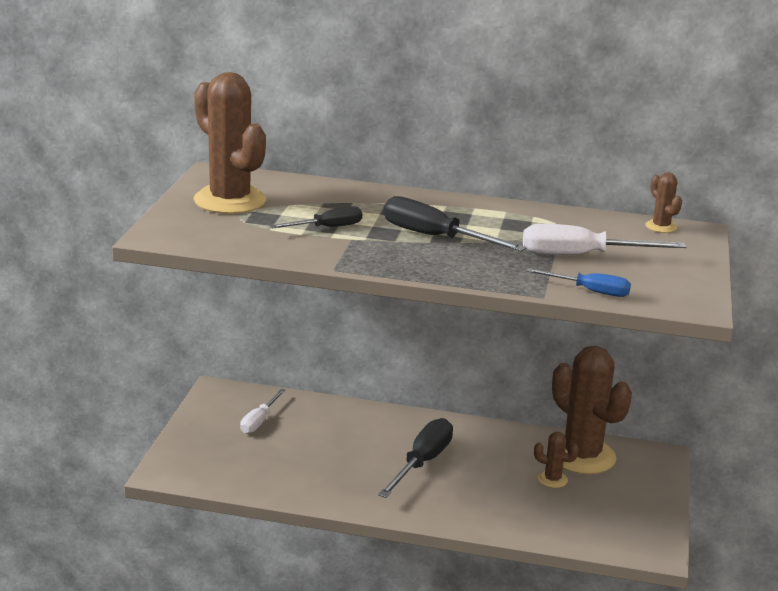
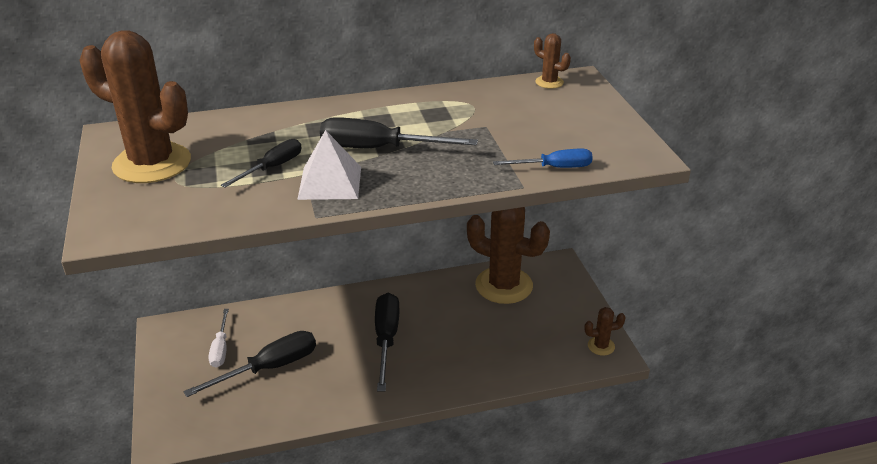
camera: 25 degrees left, 10 degrees up
white screwdriver [523,224,687,255] -> none
brown cactus [534,432,579,488] -> brown cactus moved to [584,307,626,356]
none -> black screwdriver [183,331,316,397]
none -> white pyramid [297,130,361,200]

